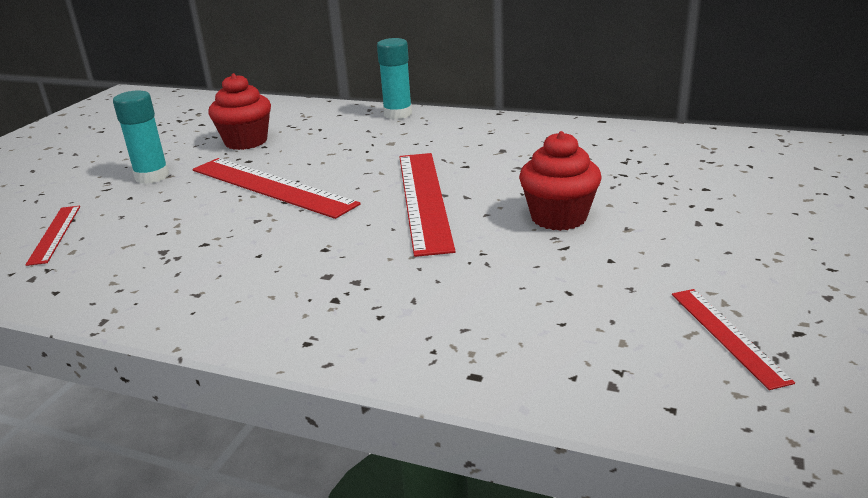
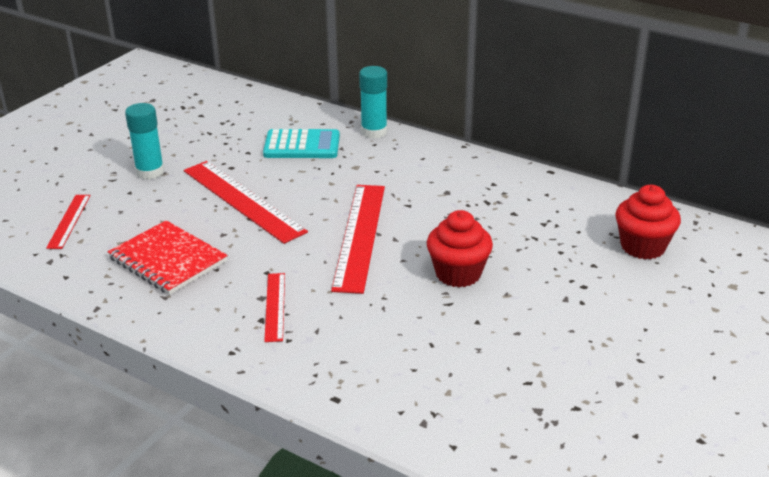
camera: 10 degrees right, 5 degrees up
red cupcake [208,73,271,150] -> red cupcake moved to [615,185,681,259]
red ruler [672,289,795,390] -> red ruler moved to [264,273,285,342]
none -> red notebook [107,220,228,295]
none -> turquoise calculator [263,129,340,158]

